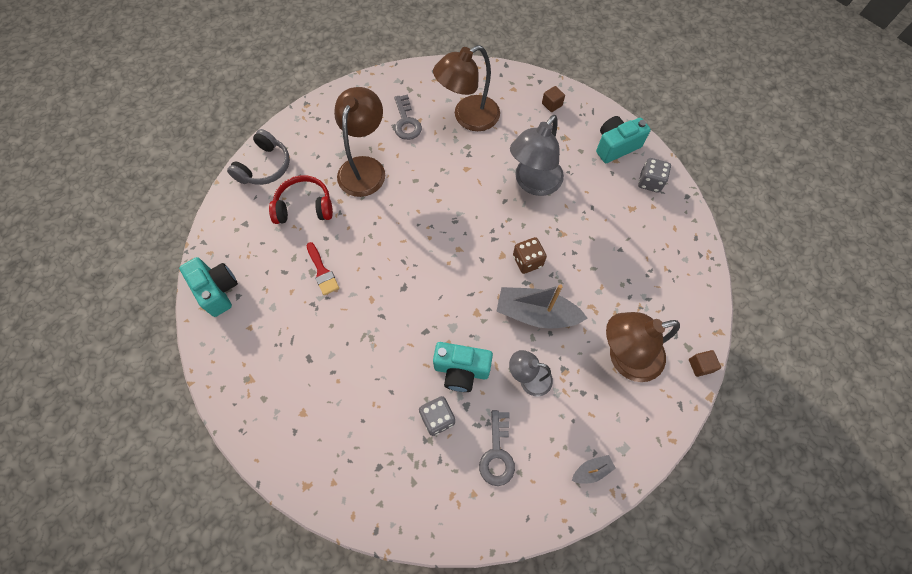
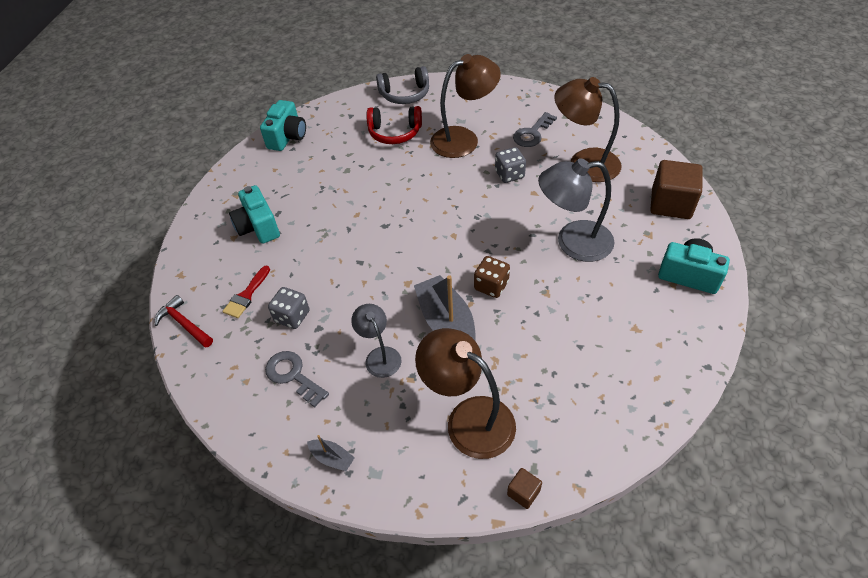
camera: 55 degrees right, 15 degrees down
red headphones [269,175,333,224] -> red headphones turned 135 degrees clockwise [367,106,422,144]
red brush [307,242,339,295] -> red brush moved to [223,265,270,318]
turquoise camera [433,342,493,392] -> turquoise camera moved to [229,185,280,243]
grey key [479,410,515,486] -> grey key turned 75 degrees clockwise [265,351,329,408]
brown cube [542,86,565,112] -> brown cube [650,160,703,219], size x2.16
grey dice [638,158,671,193] -> grey dice moved to [495,147,526,183]
none -> red hammer [155,295,213,348]

